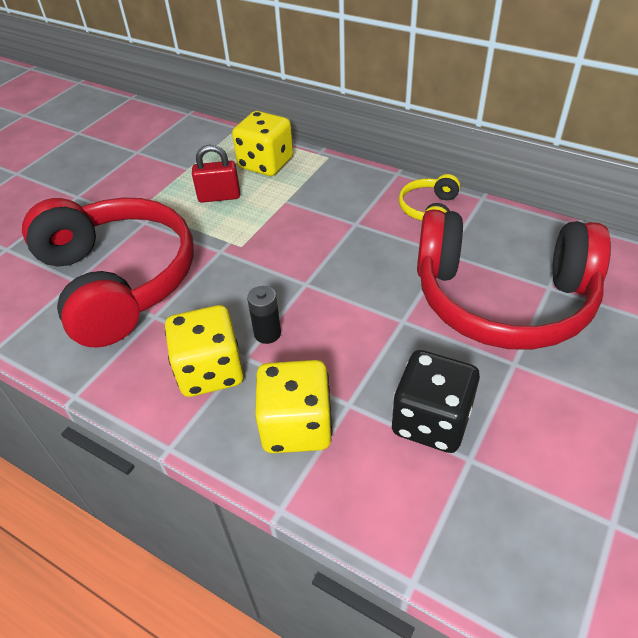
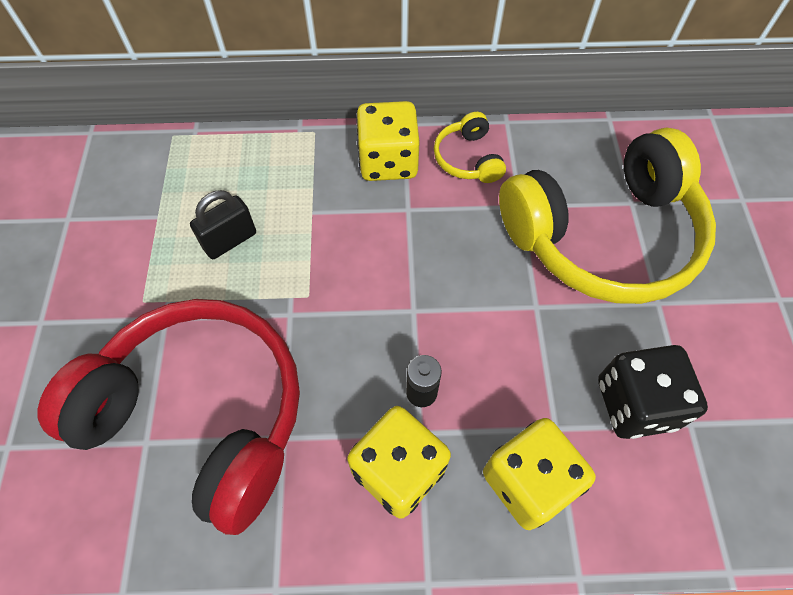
camera: 35 degrees left, 15 degrees up
red padlock [192,145,240,203] -> black padlock [190,190,256,259]
yellow dice [232,111,293,176] -> yellow dice moved to [356,101,420,181]
red headphones [417,209,611,350] -> yellow headphones [499,128,716,304]

